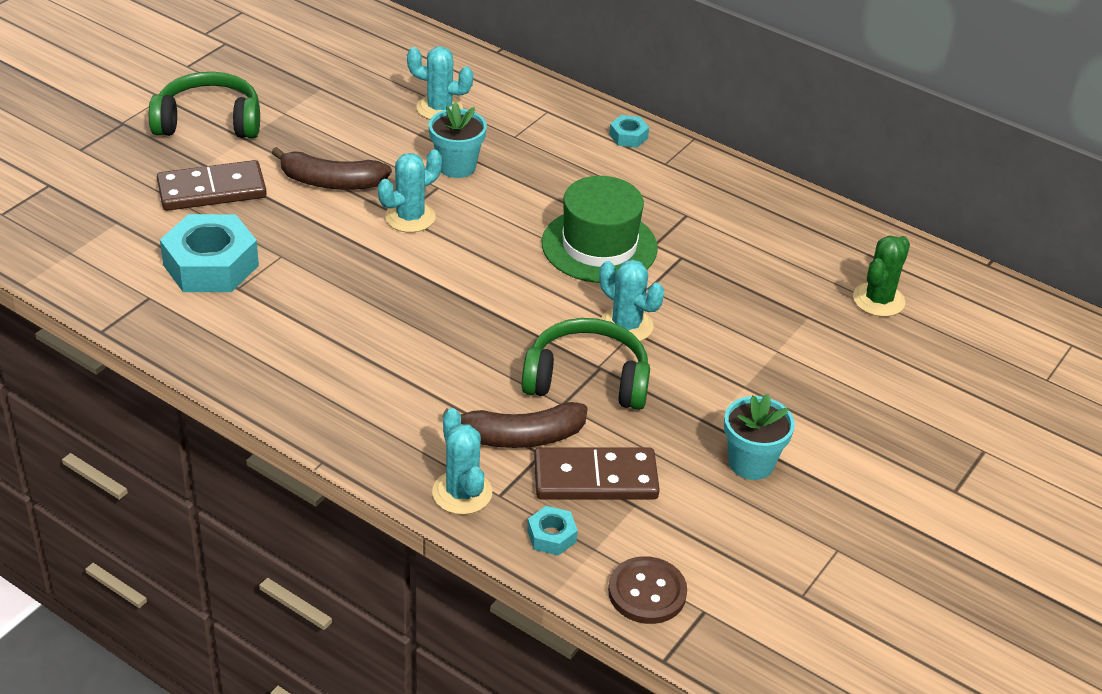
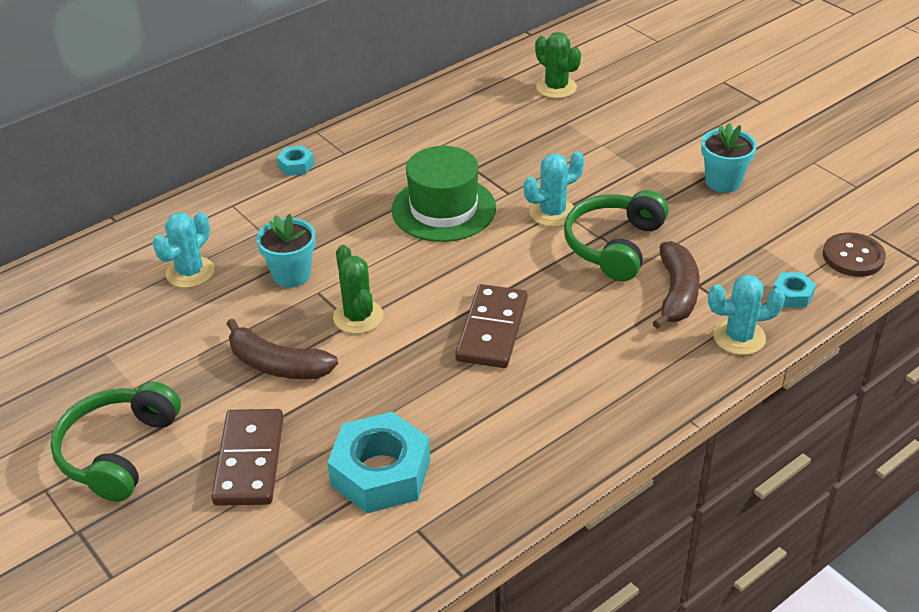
camera: 70 degrees left, 0 degrees up
brown banana [272,147,392,190] -> brown banana turned 90 degrees clockwise [227,319,338,379]
turquoise cactus [378,149,442,233] -> green cactus [333,245,383,334]
brown domino [534,447,660,500] -> brown domino moved to [455,284,527,368]

